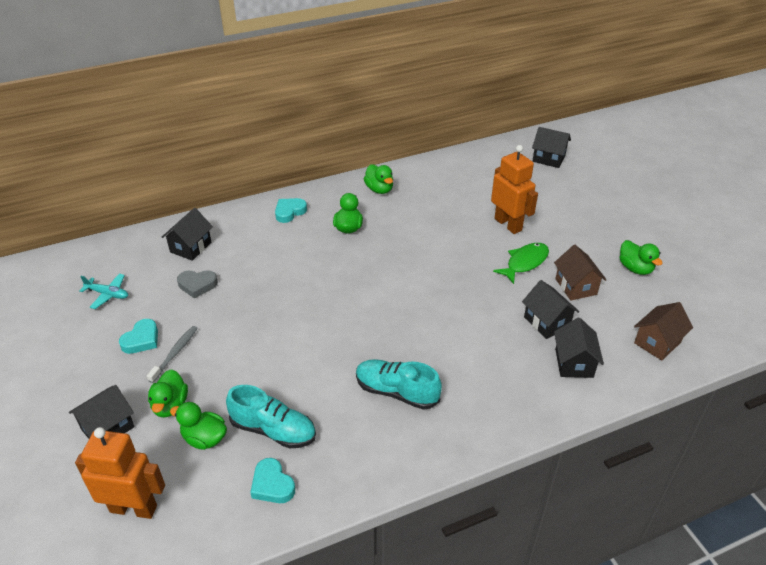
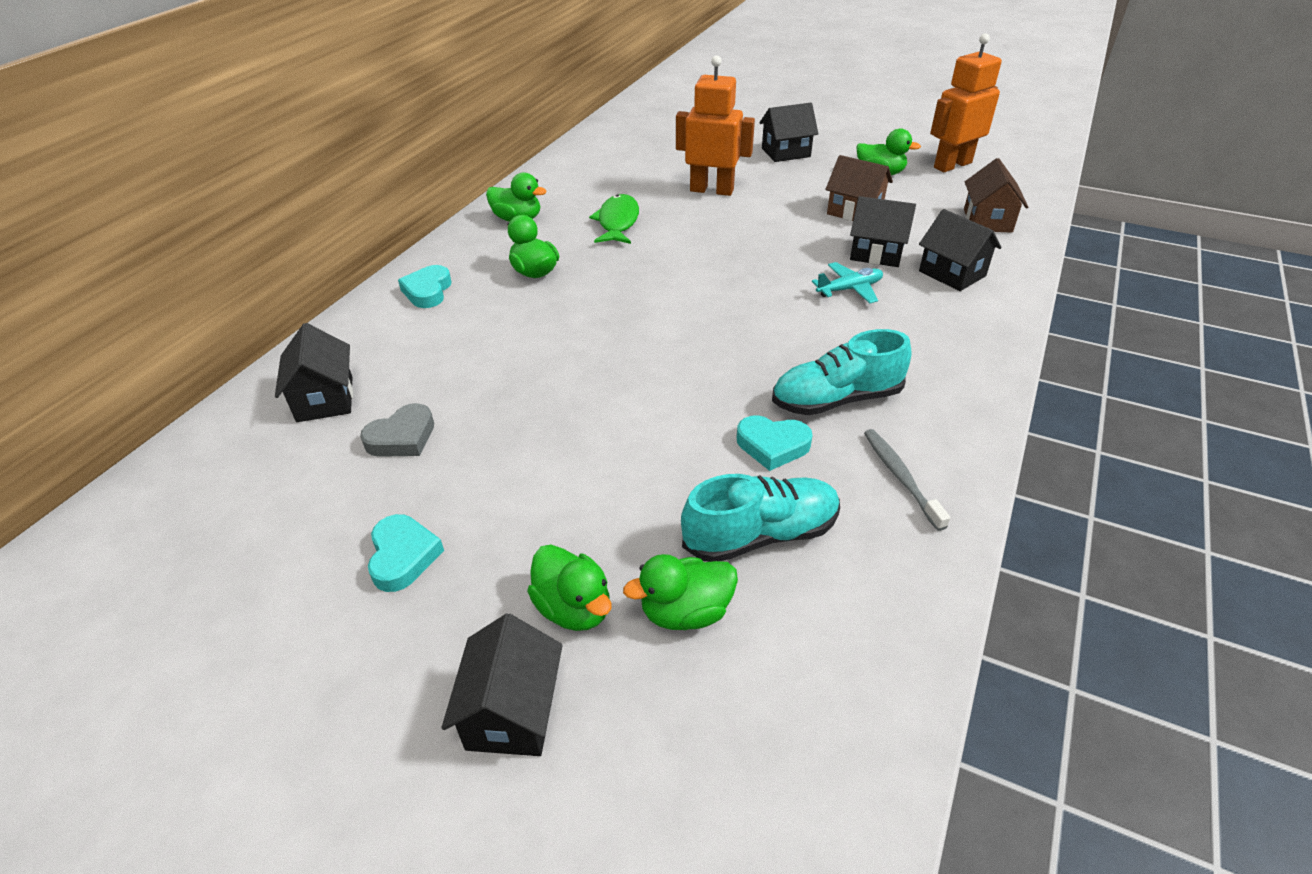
camera: 40 degrees left, 0 degrees up
orange robot [75,427,165,519] -> orange robot moved to [930,33,1002,172]
turquoise plane [79,274,128,309] -> turquoise plane moved to [812,262,883,303]
grey toothbrush [147,326,198,383] -> grey toothbrush moved to [864,429,951,531]
turquoise heart [250,458,295,503] -> turquoise heart moved to [737,415,813,471]
green fish [493,243,549,284] -> green fish moved to [589,194,639,244]
black house [532,127,571,168] -> black house moved to [759,103,818,162]

